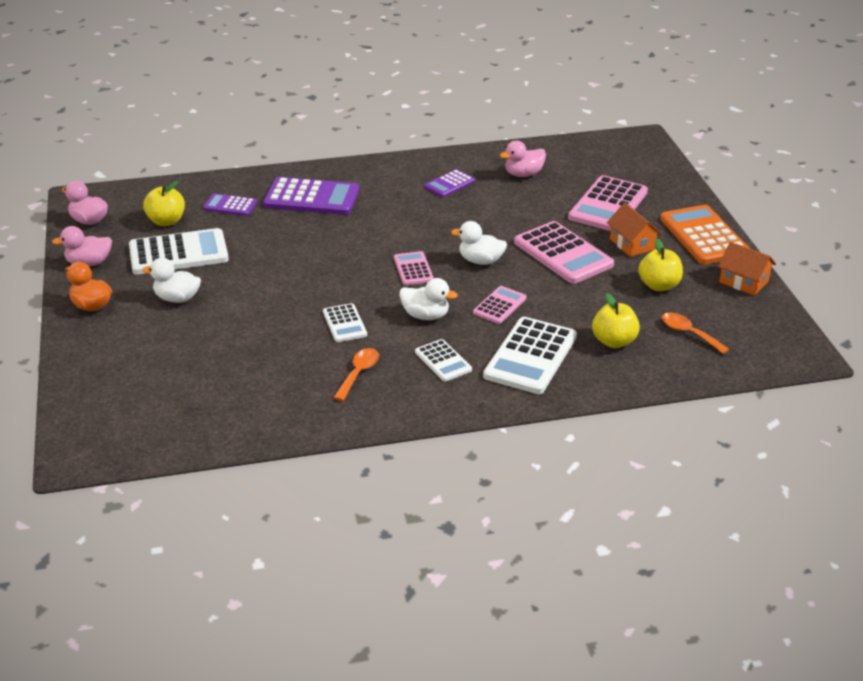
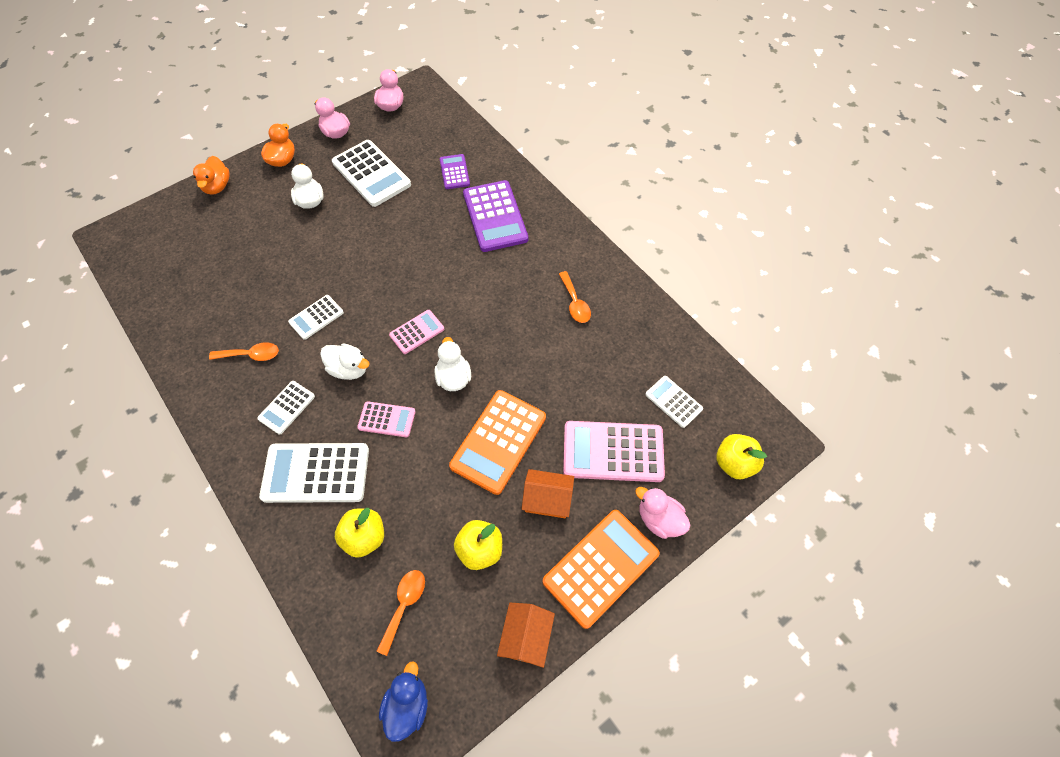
camera: 65 degrees right, 25 degrees up
yellow apple [143,181,185,226] -> yellow apple moved to [716,434,767,479]
white duck [399,278,458,320] -> white duck turned 60 degrees counterclockwise [320,343,370,380]
purple calculator [424,169,475,197] -> orange spoon [559,271,591,323]
pink duck [500,141,546,177] -> pink duck moved to [635,487,690,539]
pink calculator [514,221,614,284] -> orange calculator [449,390,546,495]
orange house [607,202,662,257] -> orange house turned 60 degrees clockwise [522,469,574,518]
none -> orange duck [193,156,230,195]
none -> blue duck [379,661,428,742]
none -> white calculator [645,376,703,428]

